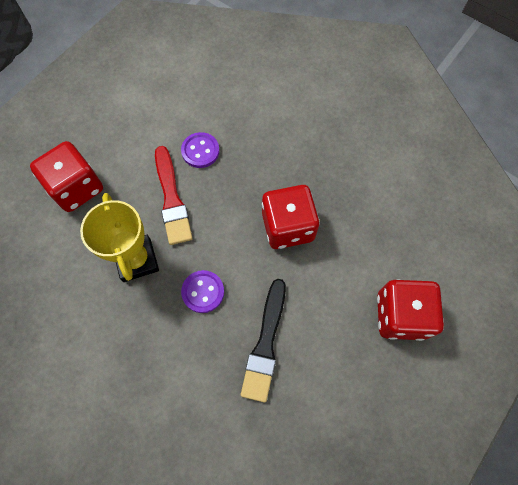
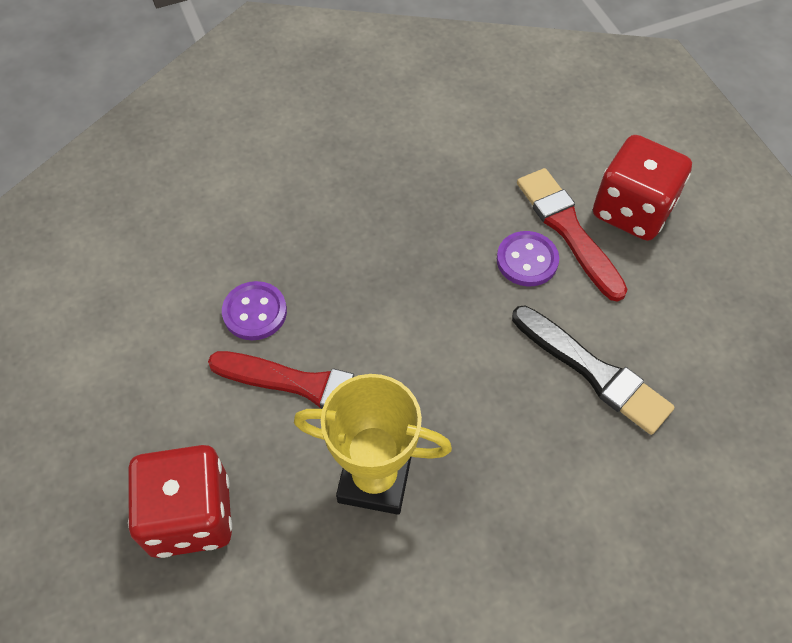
camera: 60 degrees left, 10 degrees down
purple button [181,270,224,313] -> purple button moved to [497,231,559,287]
red dice [262,185,319,249] -> none
none -> red brush [517,168,628,302]

